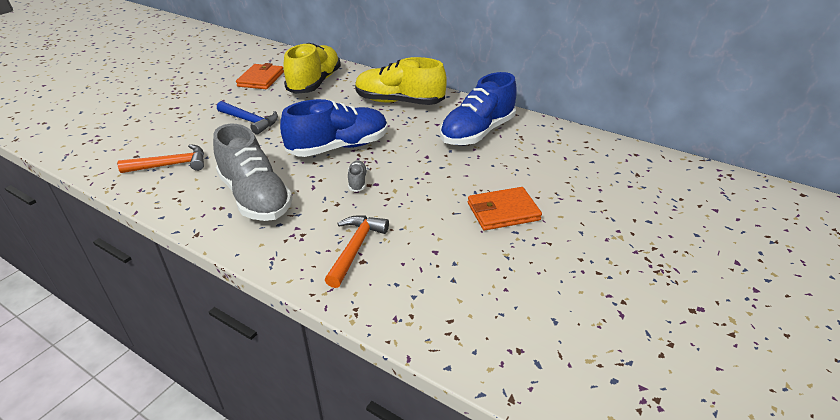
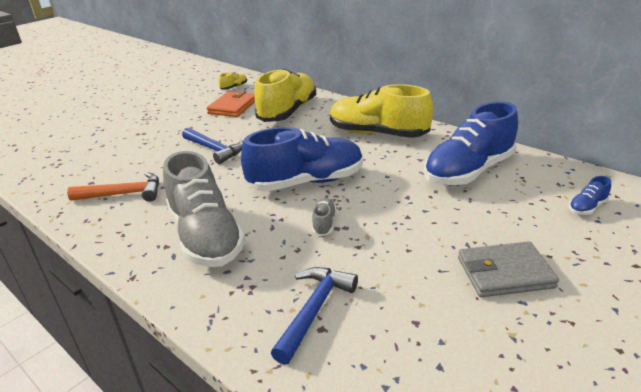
camera: 10 degrees right, 5 degrees down
orange hammer [325,216,389,288] -> blue hammer [271,267,358,365]
orange wallet [468,187,542,230] -> grey wallet [458,241,559,297]
none -> yellow shoe [219,72,247,90]
none -> blue shoe [569,176,611,215]

